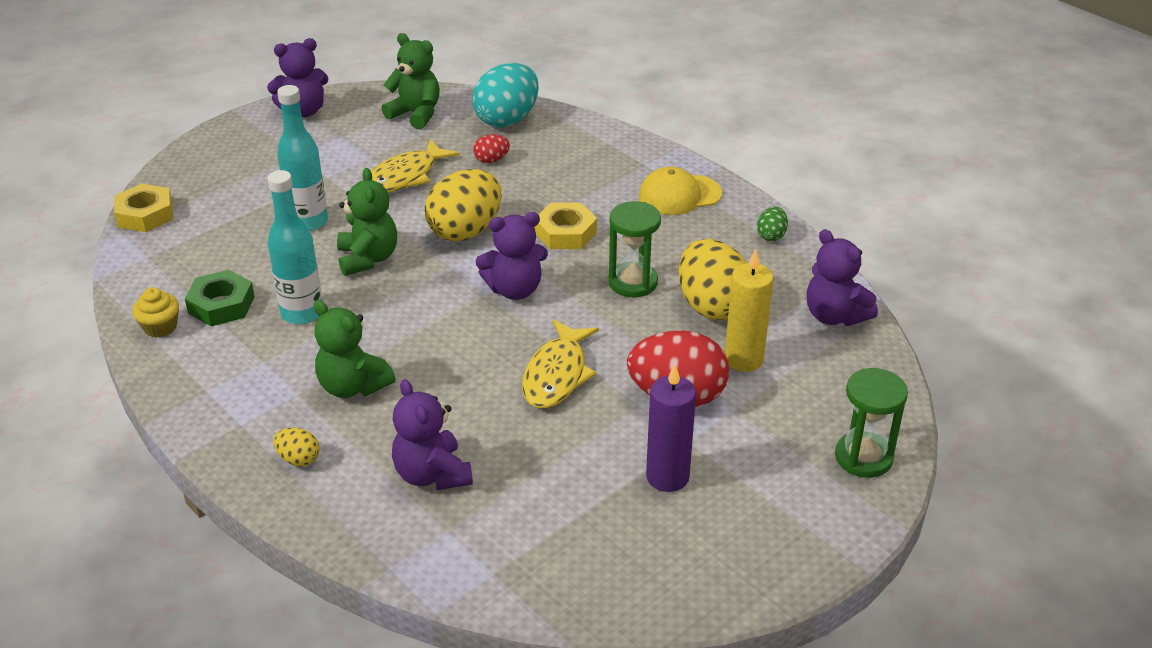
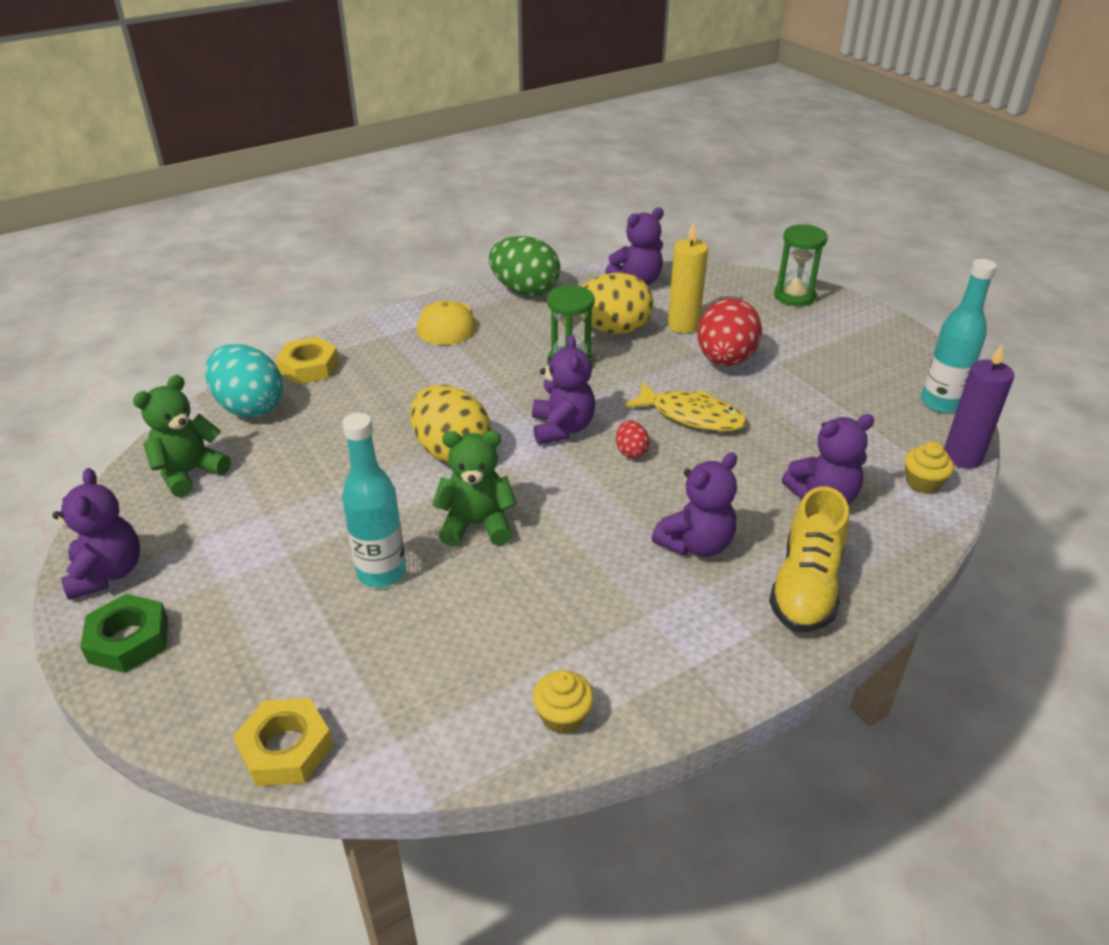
camera: 80 degrees left, 0 degrees up
green nut [185,270,255,326] -> green nut moved to [80,594,168,673]
turquoise bottle [268,170,322,324] -> turquoise bottle moved to [921,259,997,413]
yellow egg [273,428,320,467] -> yellow shoe [769,486,849,632]
green teddy bear [313,300,396,398] -> purple teddy bear [652,453,737,557]
yellow fish [371,139,460,193] -> none
red egg [473,134,510,163] -> red egg moved to [616,420,649,458]
yellow nut [534,203,597,249] -> yellow nut moved to [275,337,339,384]
purple candle [646,364,696,492] -> purple candle moved to [944,343,1014,469]
green egg [757,207,788,241] -> green egg [489,236,560,296], size x2.17
none -> yellow cupcake [905,442,954,494]

